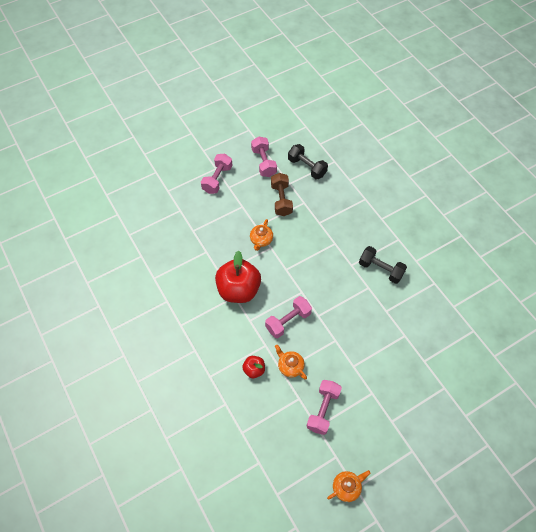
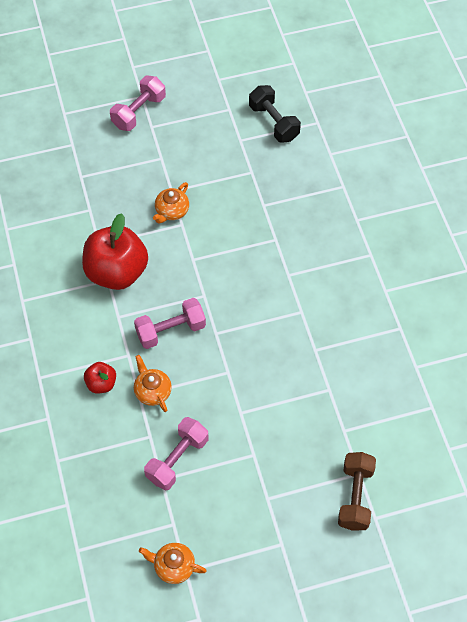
camera: 15 degrees right, 0 degrees up
pink dumbbell [251,137,277,177] -> none
brown dumbbell [271,173,293,216] -> brown dumbbell moved to [338,452,376,531]
orange teapot [327,470,370,502] -> orange teapot turned 150 degrees counterclockwise [139,543,207,584]
black dumbbell [359,246,407,284] -> none

